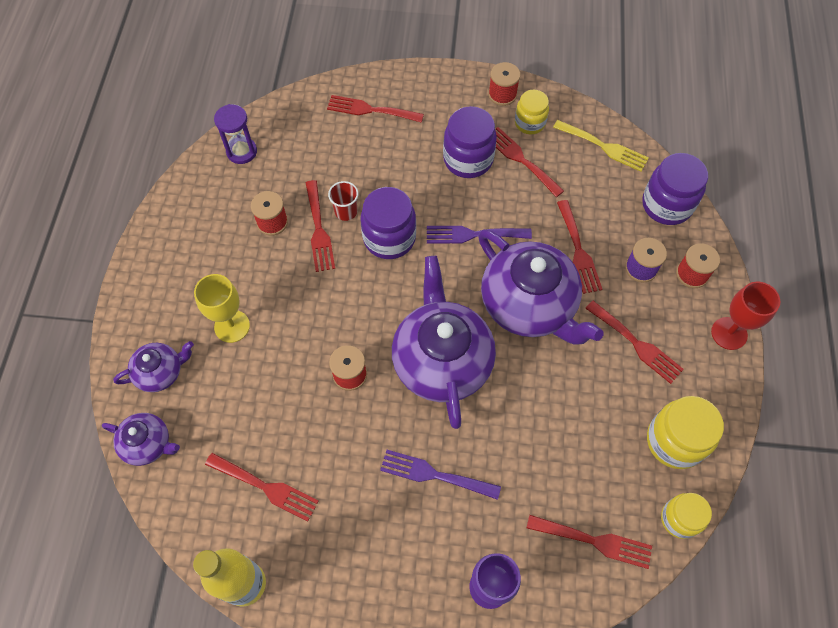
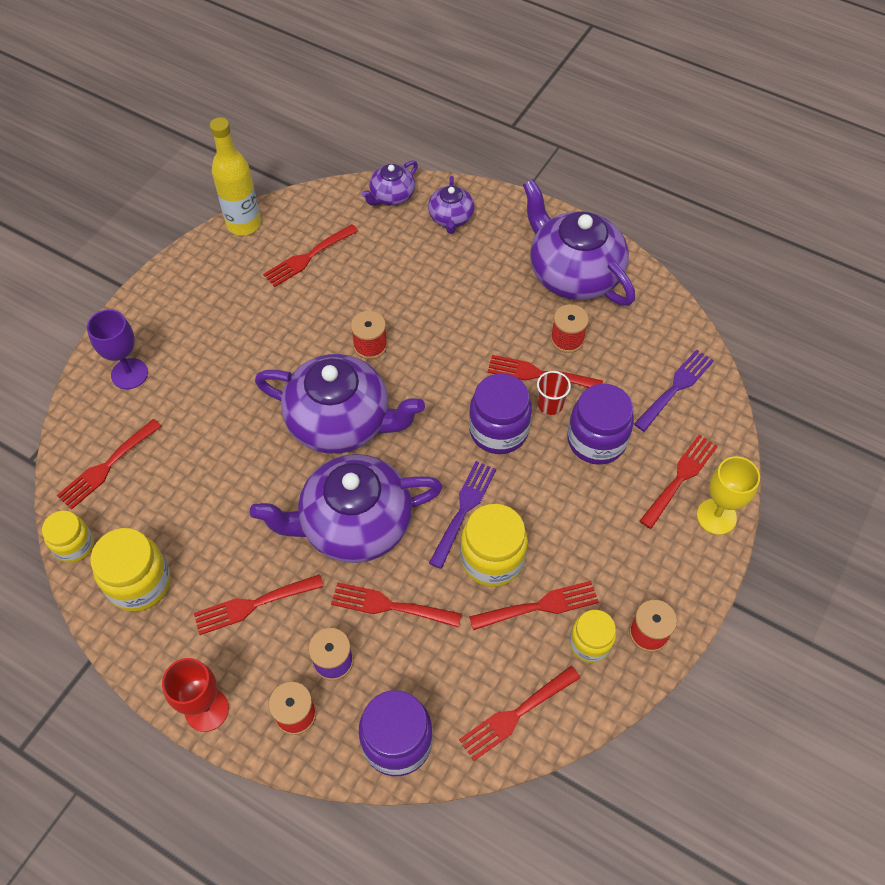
camera: 115 degrees right, 5 degrees down
yellow goblet [194,274,250,343] -> yellow goblet moved to [697,456,760,535]
purple hourglass [214,104,257,164] -> none
purple fork [380,450,501,500] -> purple fork moved to [634,349,714,432]
purple jar [443,106,497,178] -> purple jar moved to [567,384,634,465]
yellow fork [553,120,649,172] -> red fork [459,666,580,761]
none -> yellow jar [460,504,528,587]
none -> purple teapot [523,179,635,306]

